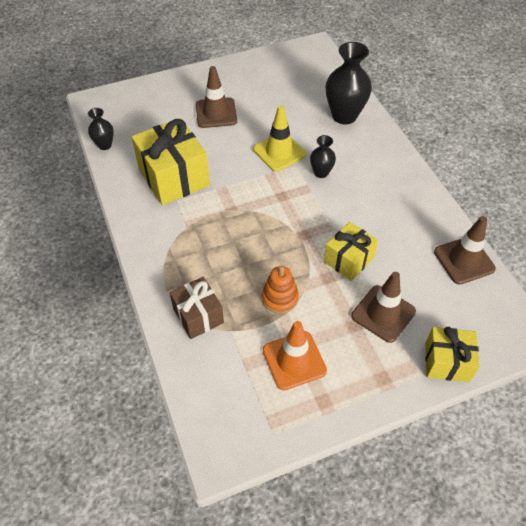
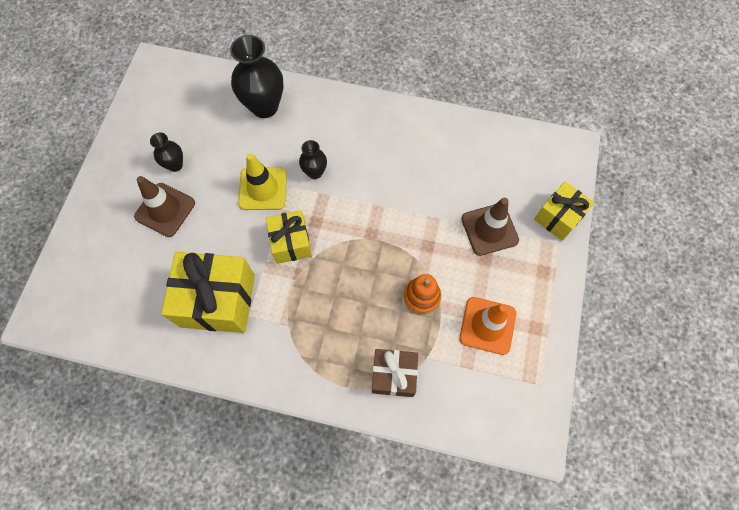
camera: 55 degrees left, 15 degrees up
black vase [88,108,114,150] -> black vase moved to [150,133,183,172]
yellow gift [324,222,378,281] -> yellow gift moved to [266,210,312,264]
brown traffic cone [434,216,496,285] -> none

